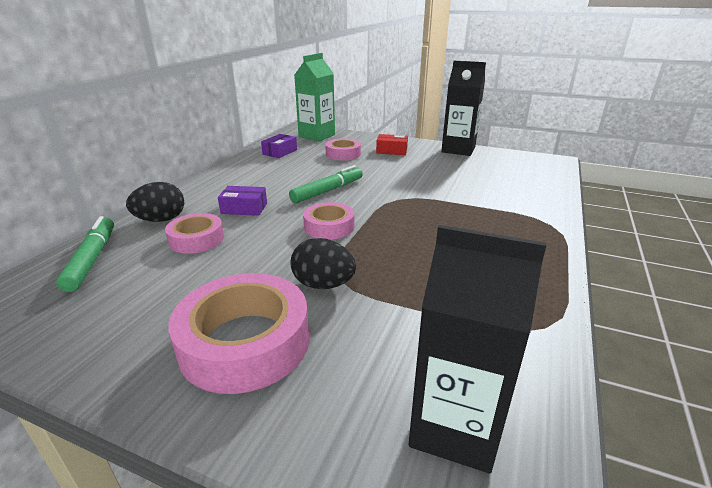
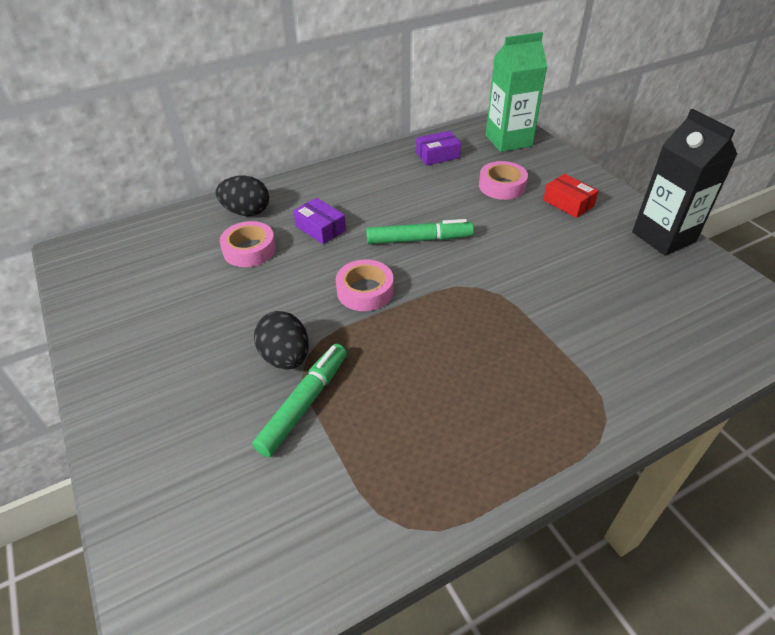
camera: 40 degrees right, 15 degrees up
green marker [56,216,114,292] -> green marker moved to [252,344,347,457]
pink tape [169,273,309,394] -> none
black carton [409,225,546,473] -> none

